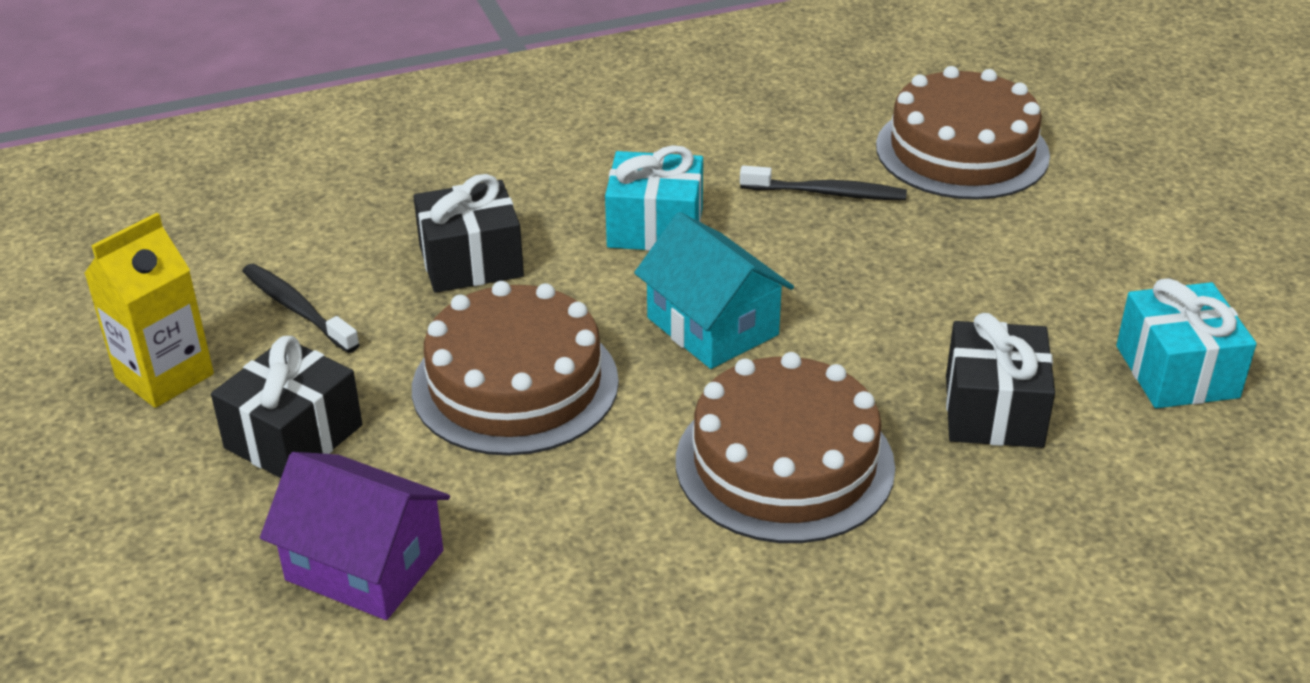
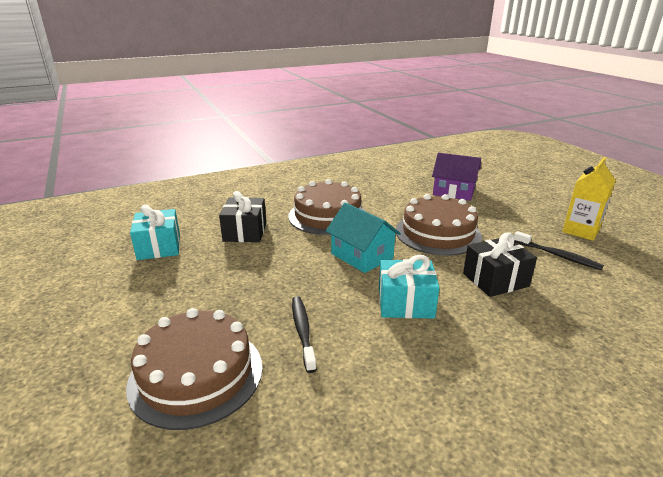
camera: 175 degrees right, 10 degrees down
black gift [211,336,362,478] -> none
black toothbrush [740,165,907,200] -> black toothbrush turned 75 degrees clockwise [292,296,317,373]

